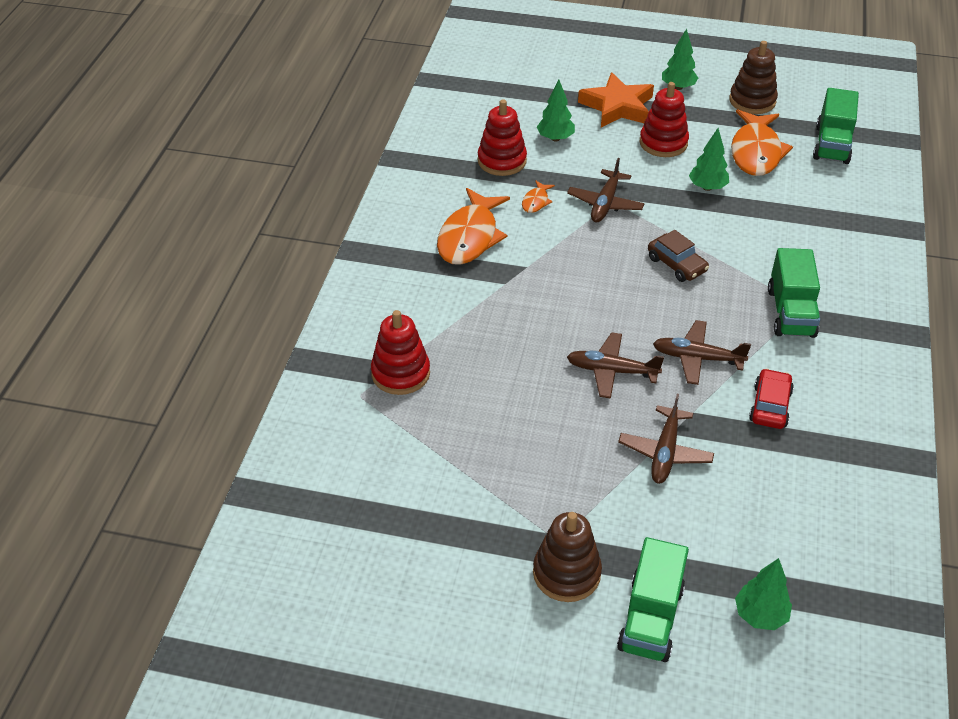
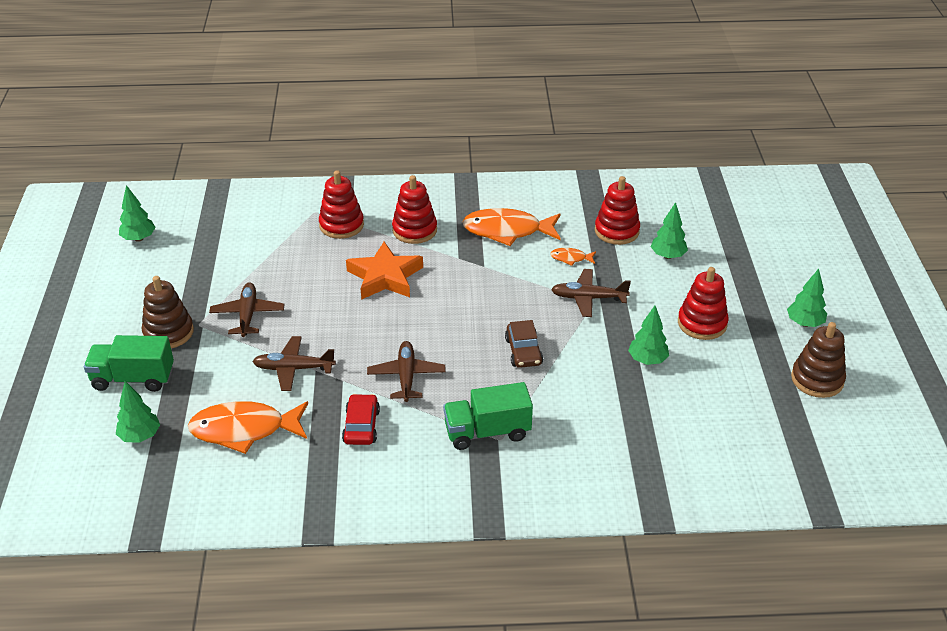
camera: 75 degrees right, 5 degrees down
brown plane [567,332,664,399] -> brown plane moved to [209,282,284,337]
orange star [578,72,654,128] -> orange star moved to [346,242,423,300]
brown car [648,230,709,282] -> brown car turned 45 degrees counterclockwise [505,320,543,368]
orange fish [731,109,793,176] -> orange fish moved to [188,401,308,454]
red car [749,368,794,429] -> red car turned 90 degrees counterclockwise [342,394,380,445]
green truck [813,88,859,164] -> none
none -> green tree [119,185,156,242]
none -> red stacking toy [392,175,437,244]

